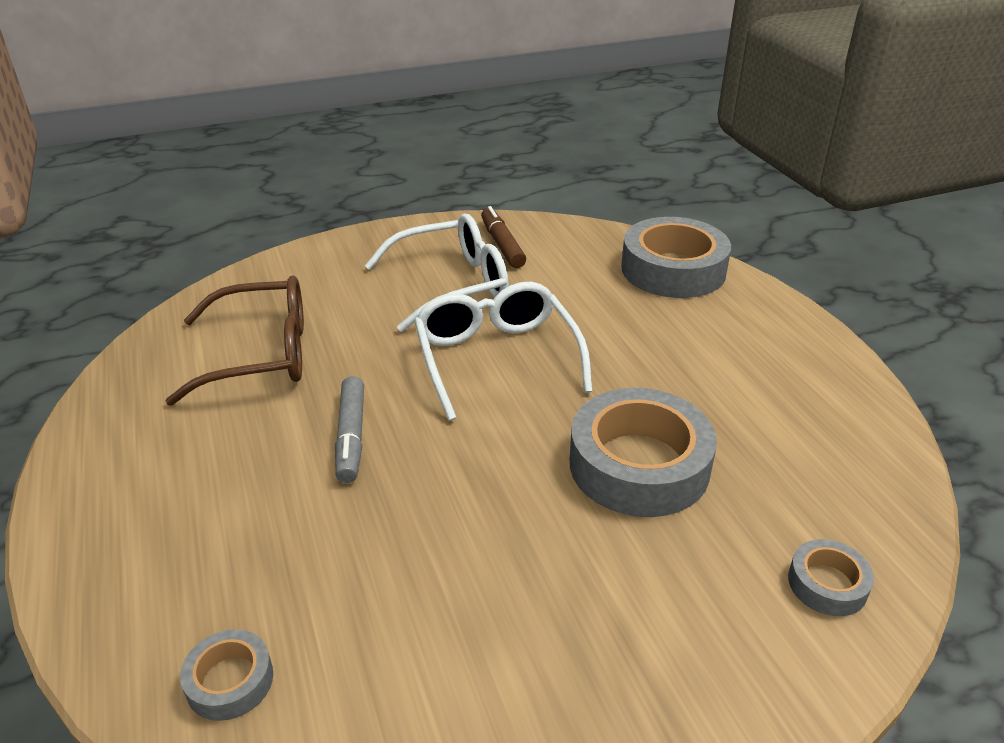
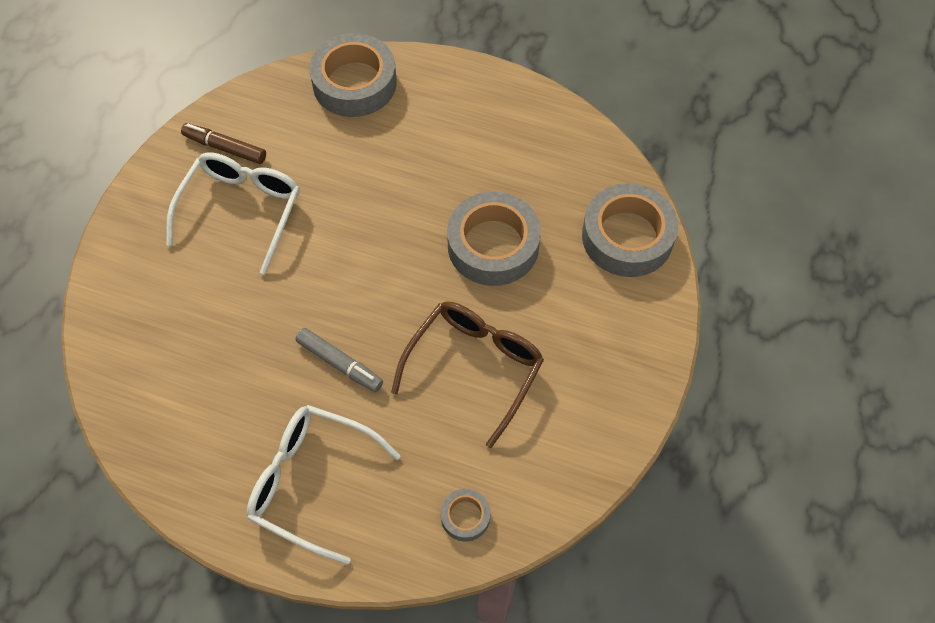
camera: 50 degrees left, 25 degrees up
brown glasses [165,275,304,406] -> brown glasses moved to [391,302,544,448]
white glasses [414,282,593,421] -> white glasses moved to [246,405,401,565]
grey tape [788,539,874,616] -> grey tape [582,183,678,277], size x2.11

